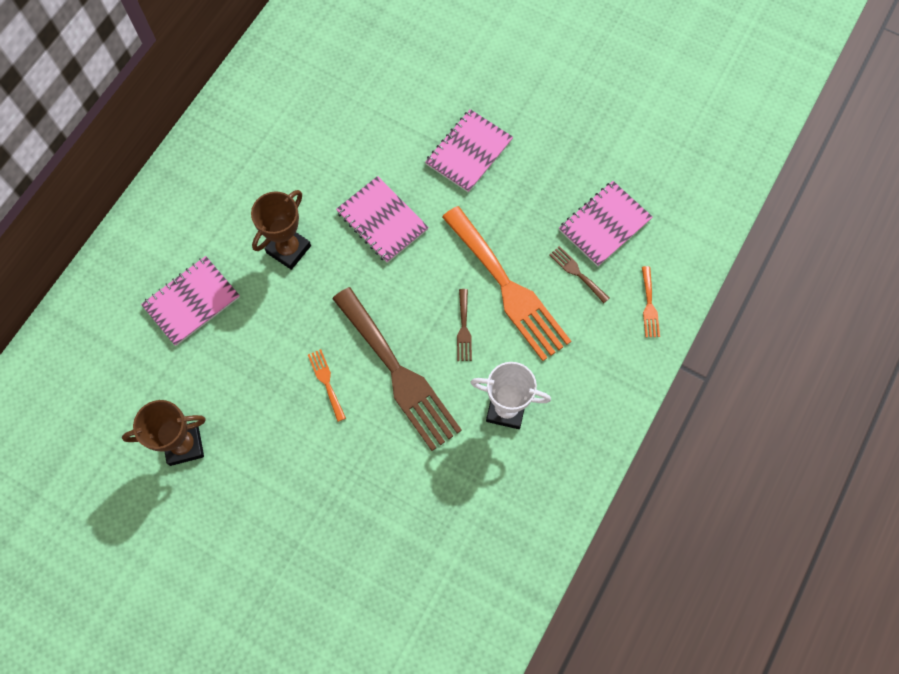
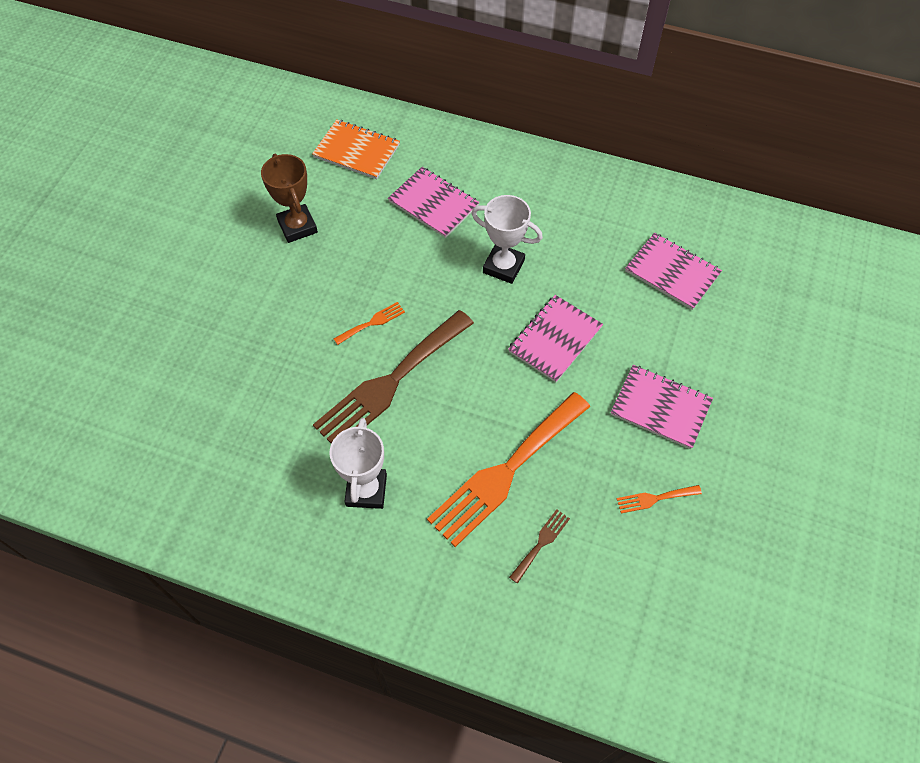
camera: 80 degrees right, 10 degrees down
brown trophy [251,190,311,270] -> white trophy [471,195,543,284]
brown fork [457,289,472,361] -> none
pink notebook [559,181,653,267] -> pink notebook moved to [625,233,722,310]
orange fork [642,266,660,337] -> orange fork moved to [616,485,702,513]
none -> orange notebook [312,119,400,179]

